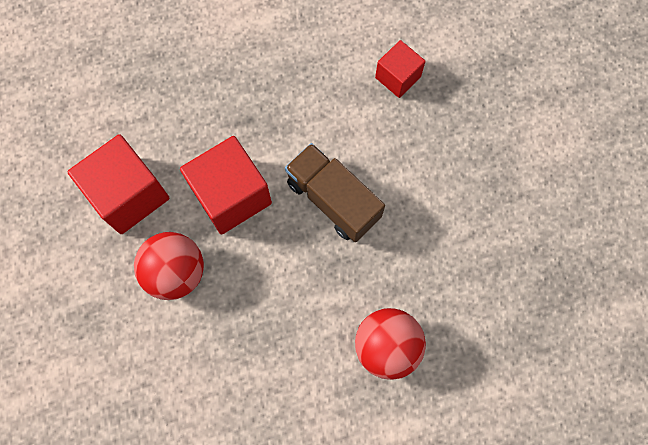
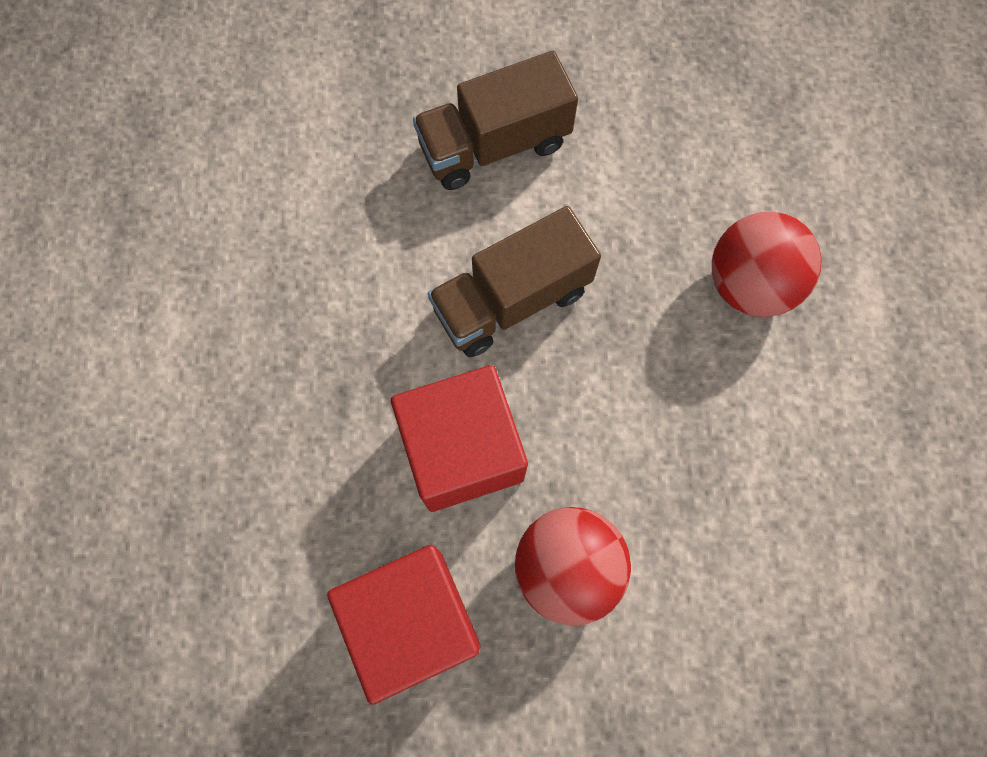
camera: 75 degrees left, 0 degrees up
red cube [375,40,426,98] -> none
none -> brown truck [413,51,578,190]

